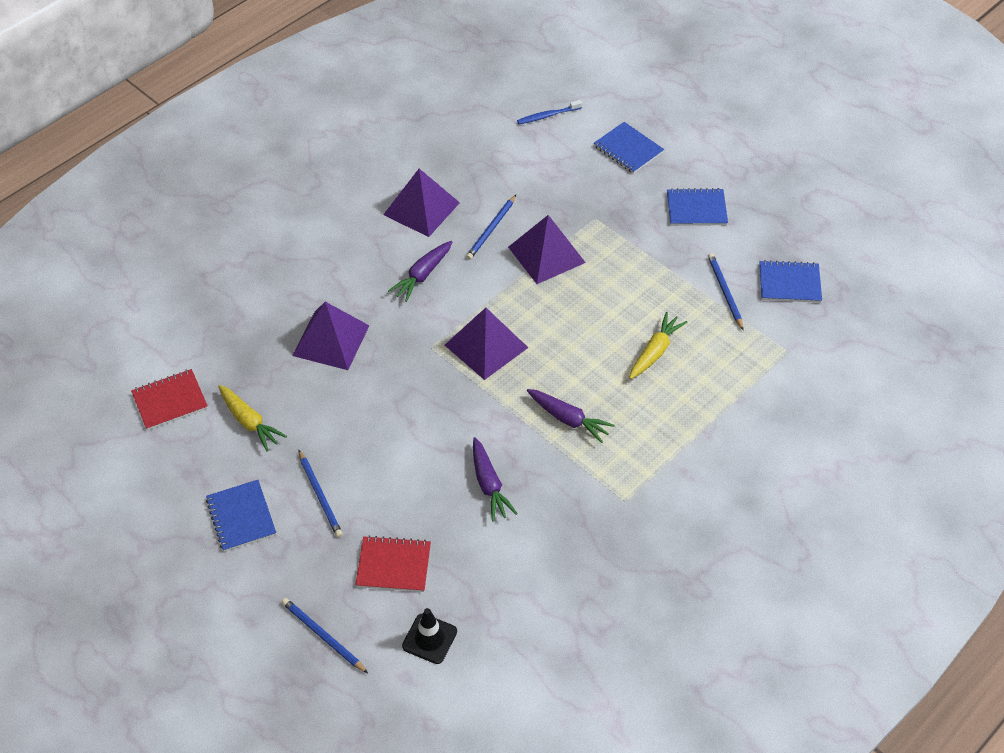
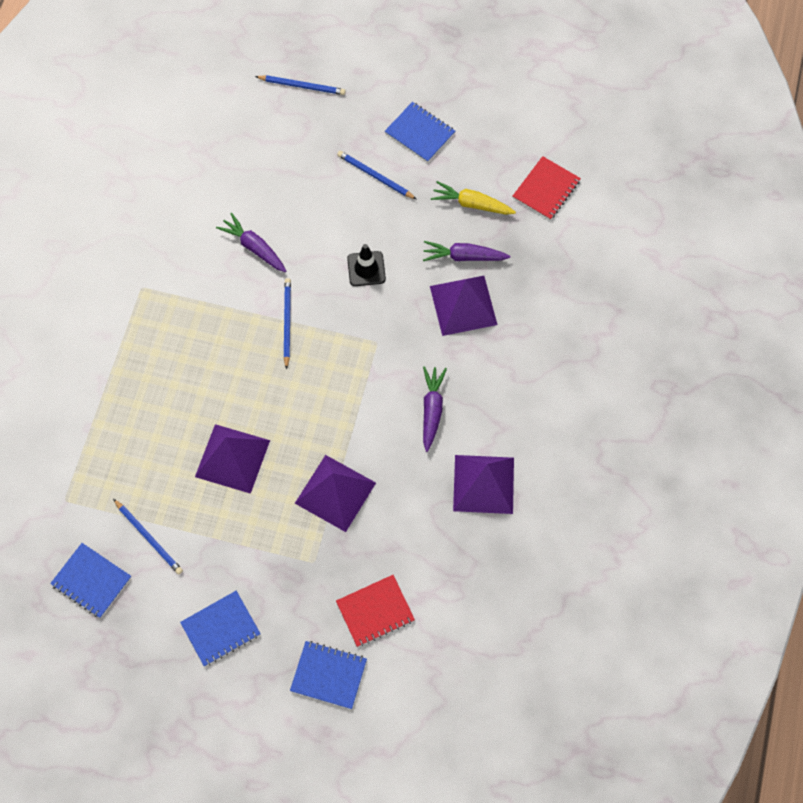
camera: 150 degrees right, 15 degrees up
red notebook [355,536,431,592] -> red notebook moved to [336,575,415,647]
black traffic cone [402,608,457,664] -> black traffic cone moved to [347,244,386,286]
purple pyramid [445,308,528,380] -> purple pyramid moved to [195,424,270,494]
blue pencil [466,195,516,260] -> blue pencil moved to [284,278,291,370]
blue toothbrush [517,100,582,124] -> none
purple carrot [527,389,615,443] -> purple carrot moved to [423,241,510,261]
yellow carrot [629,312,688,379] -> none
blue notebook [759,260,822,303] -> blue notebook turned 60 degrees clockwise [50,543,131,618]

